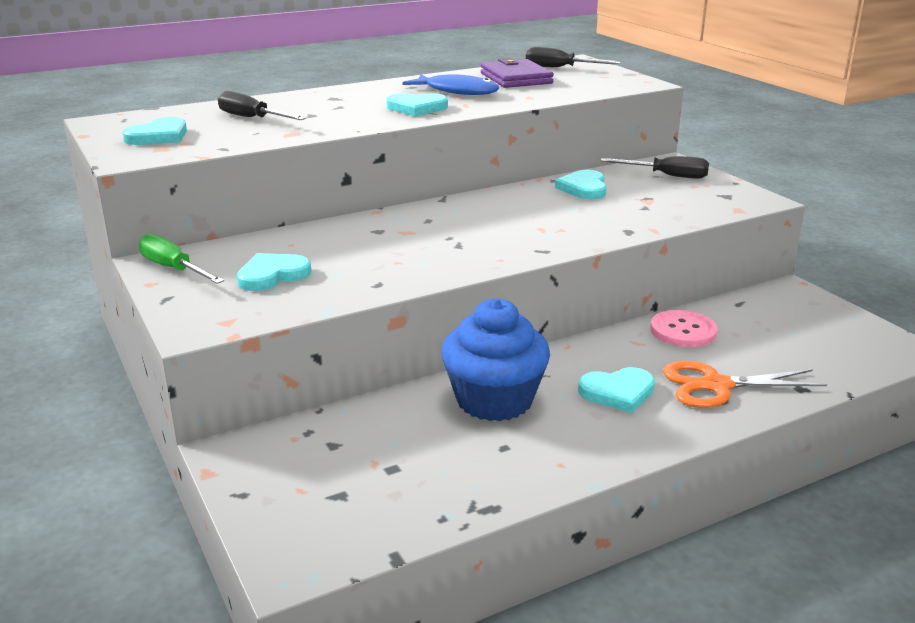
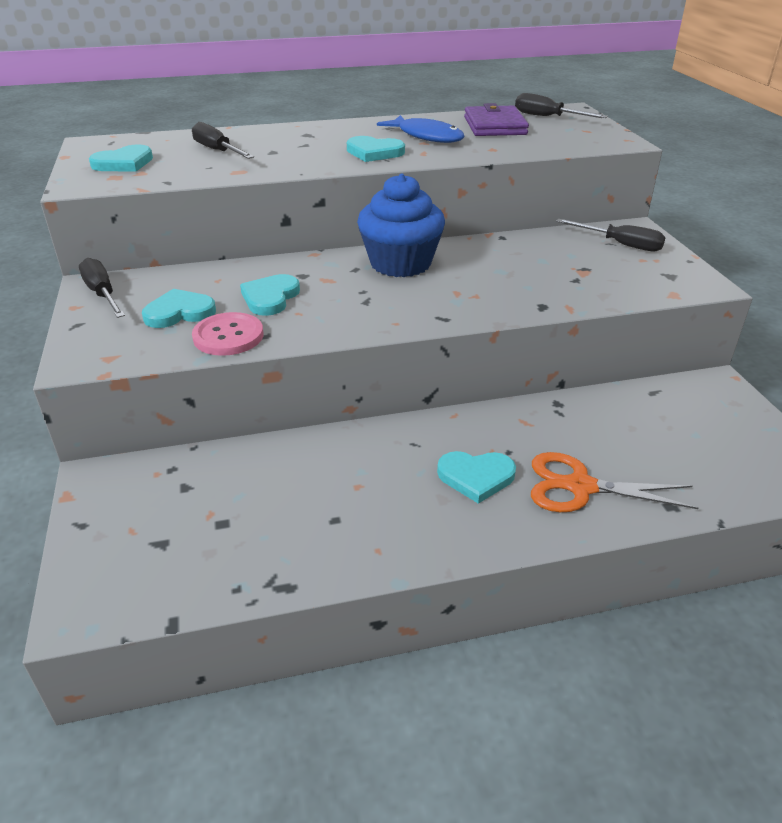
camera: 15 degrees right, 10 degrees up
green screwdriver [139,233,224,284] -> black screwdriver [79,258,125,318]
blue cupcake [441,298,550,421] -> blue cupcake moved to [357,173,445,277]
turquoise heart [555,170,607,200] -> turquoise heart moved to [240,274,300,316]
pink button [650,310,718,347] -> pink button moved to [192,312,263,356]

